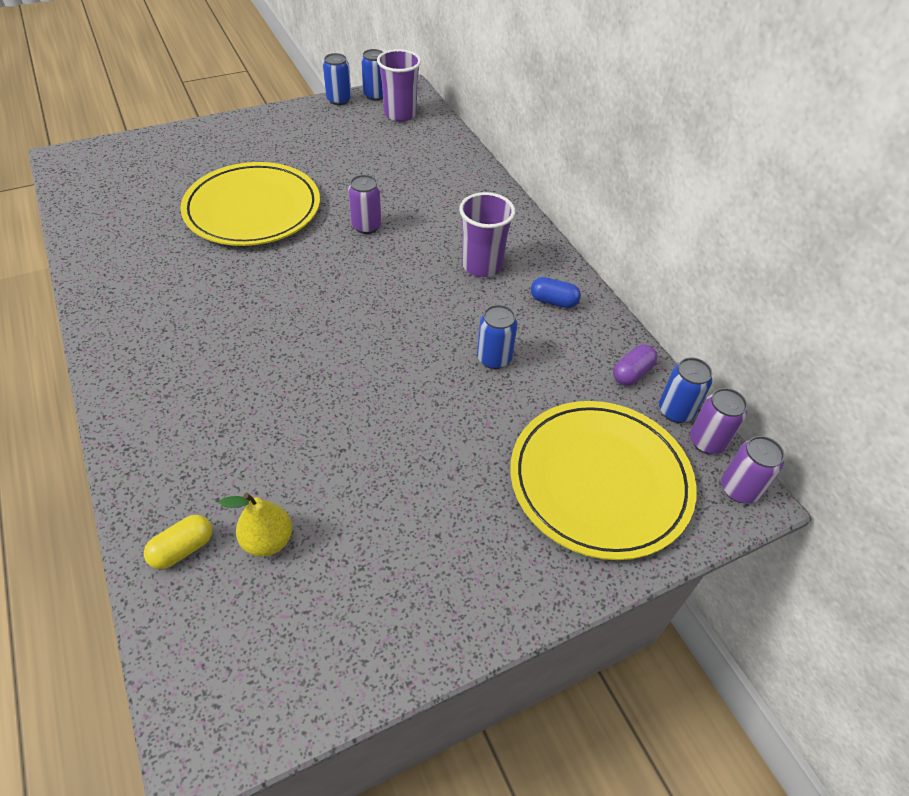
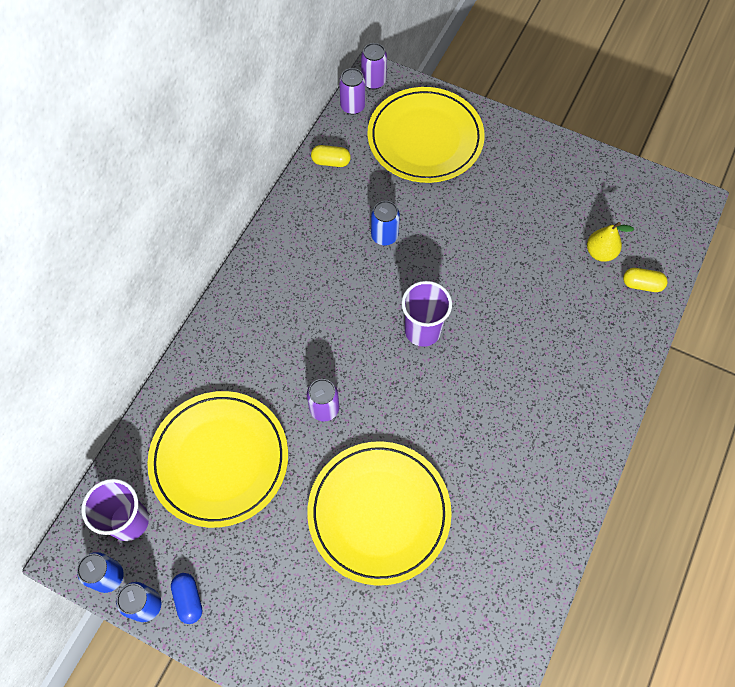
camera: 125 degrees left, 15 degrees up
purple cup [459,192,515,277] -> purple cup moved to [401,281,452,347]
blue capsule [531,277,581,308] -> blue capsule moved to [171,573,202,624]
purple capsule [613,344,657,386] -> yellow capsule [311,145,351,167]
blue can [659,357,712,423] -> none
none -> yellow plate [147,391,288,528]

